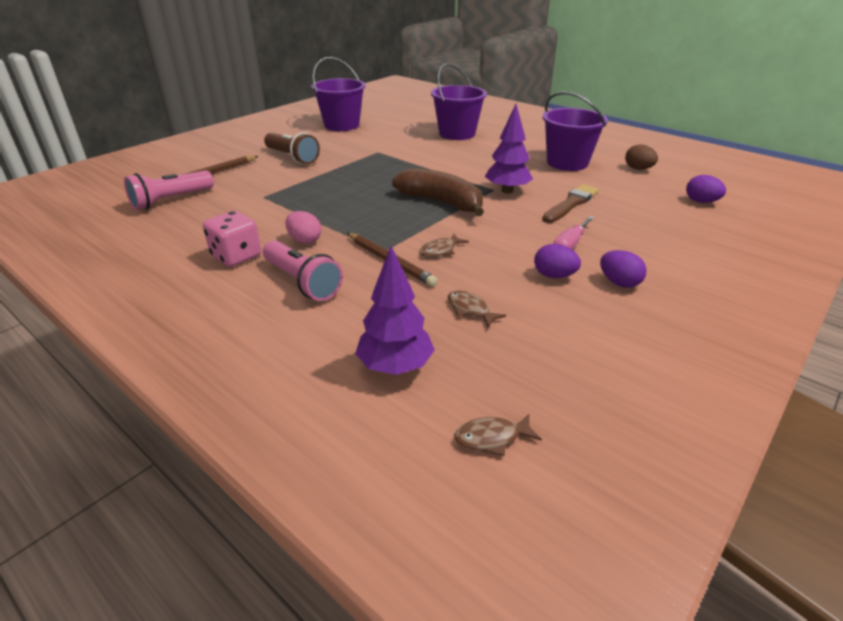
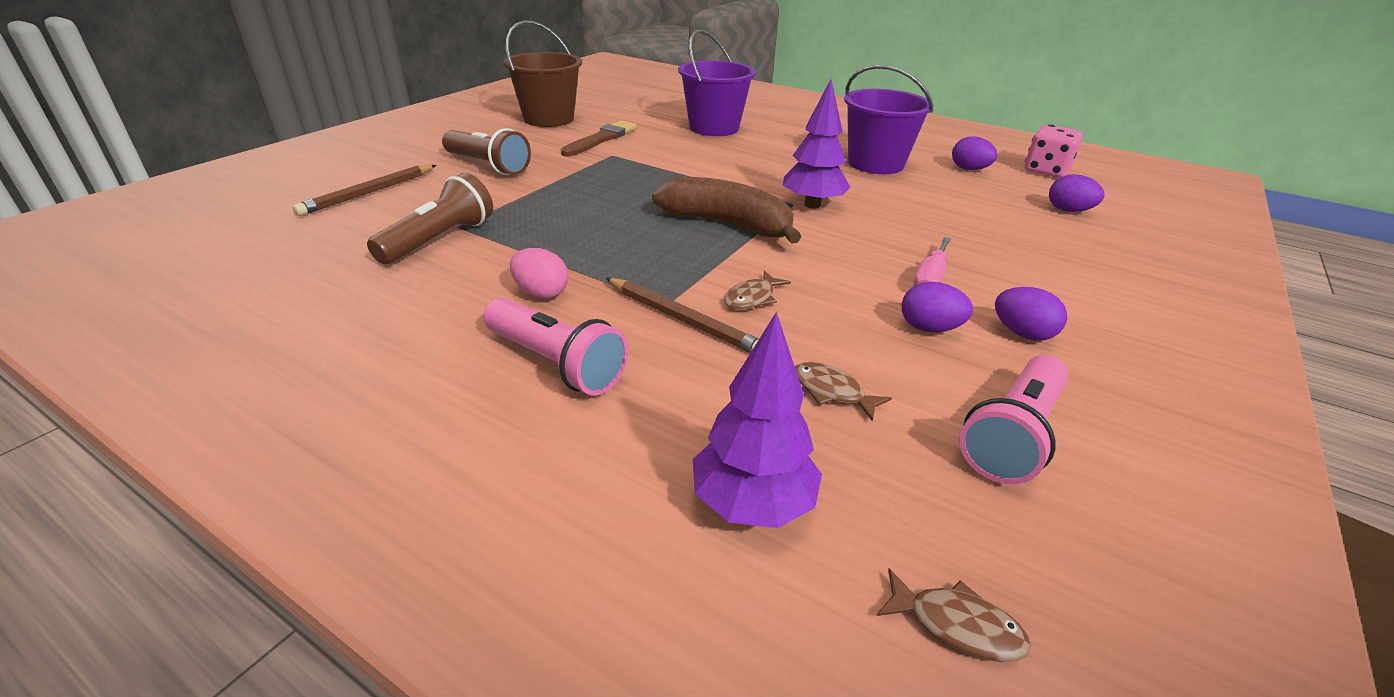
camera: 10 degrees left, 0 degrees up
pink flashlight [124,171,214,210] -> pink flashlight moved to [959,355,1068,484]
pink dice [203,211,261,267] -> pink dice moved to [1025,124,1083,178]
purple bucket [311,57,366,131] -> brown bucket [504,21,582,127]
brown fish [454,414,542,456] -> brown fish turned 135 degrees counterclockwise [876,568,1031,662]
brown brush [542,184,599,223] -> brown brush moved to [561,120,637,156]
brown egg [625,144,658,170] -> purple egg [952,136,998,170]
none -> brown flashlight [367,173,493,264]

